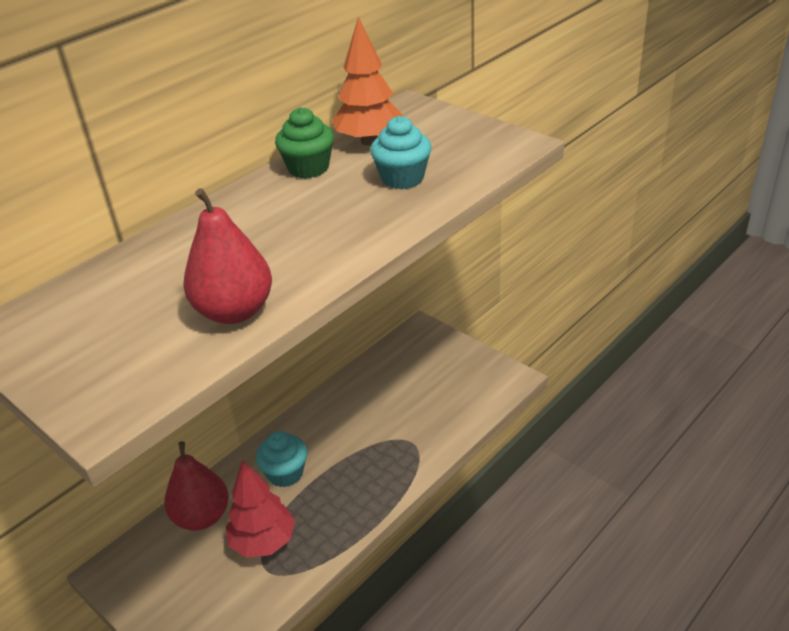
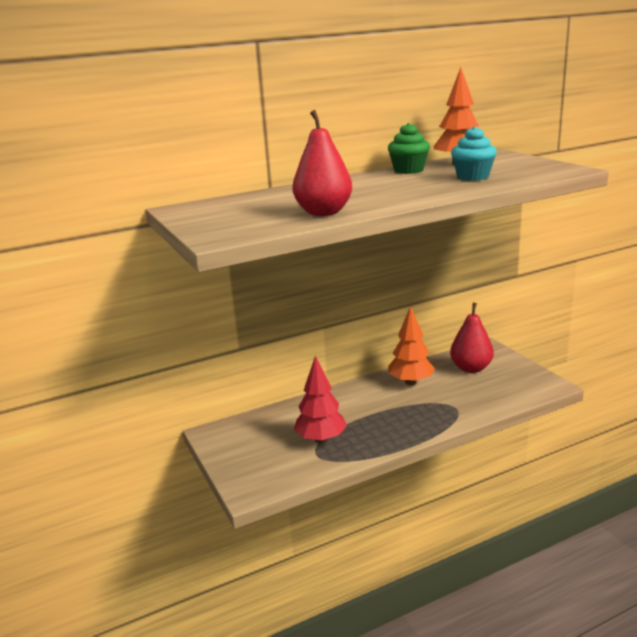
camera: 20 degrees right, 15 degrees down
red pear [164,442,229,531] -> red pear moved to [450,303,494,373]
turquoise cupcake [256,431,307,487] -> none
none -> orange tree [388,306,435,385]

